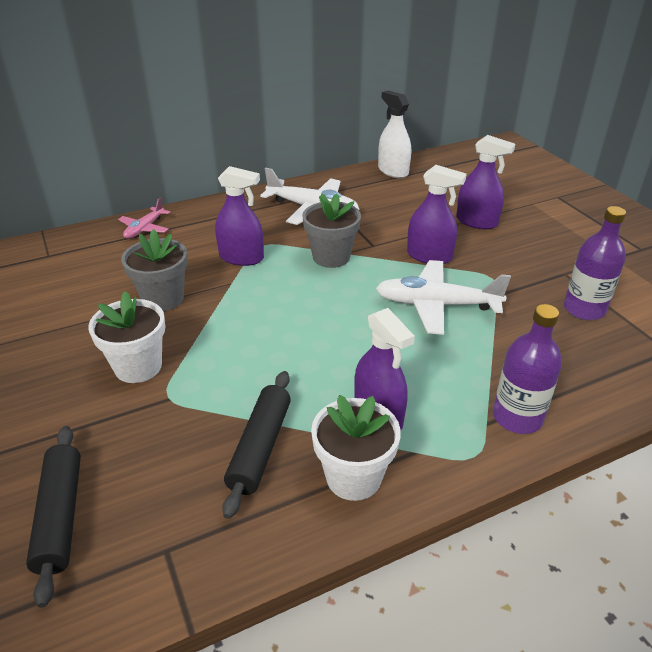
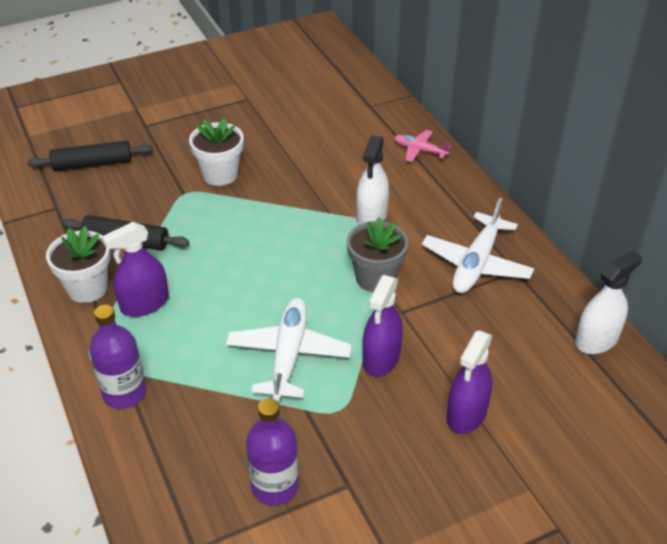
camera: 90 degrees right, 5 degrees up
grey flower pot [121,229,188,311] -> none
purple spray bottle [215,166,264,266] -> white spray bottle [356,135,389,224]

